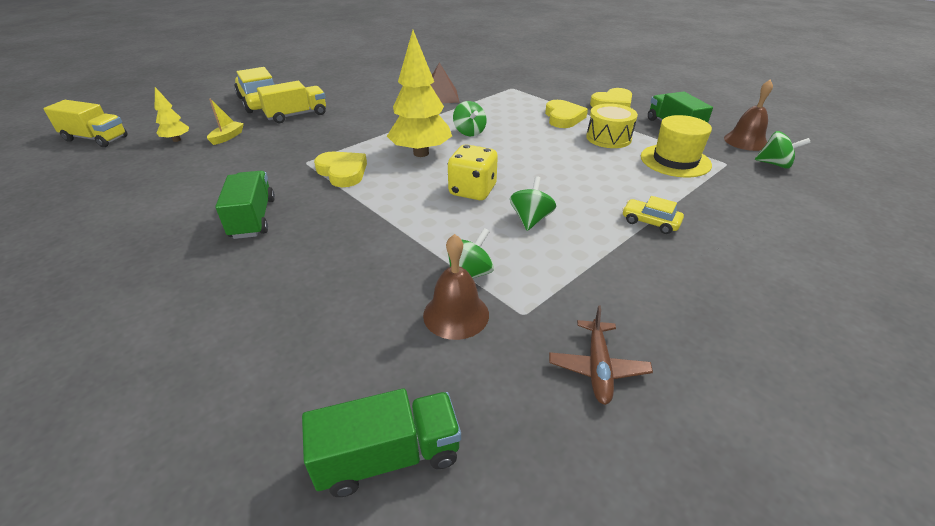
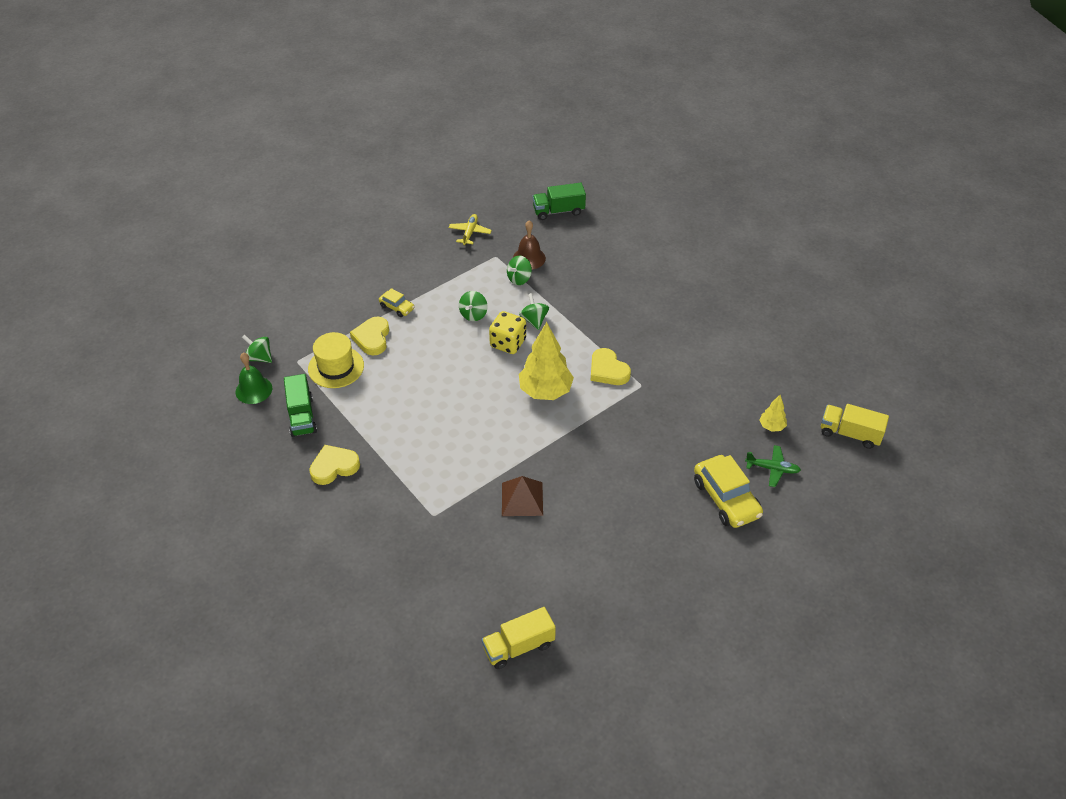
camera: 175 degrees left, 10 degrees up
yellow boat [207,98,244,145] -> none
green truck [215,171,275,239] -> none
yellow truck [257,81,326,123] -> yellow truck moved to [482,607,556,669]
green spinning top [453,101,487,136] -> green spinning top moved to [519,293,549,330]
yellow heart [545,100,588,128] -> yellow heart moved to [350,317,389,355]
brown plane [549,305,653,405] -> yellow plane [449,214,492,245]
yellow drum [586,104,638,148] -> none
brown bell [724,79,773,151] -> green bell [236,353,272,404]
none -> green plane [745,445,801,487]

